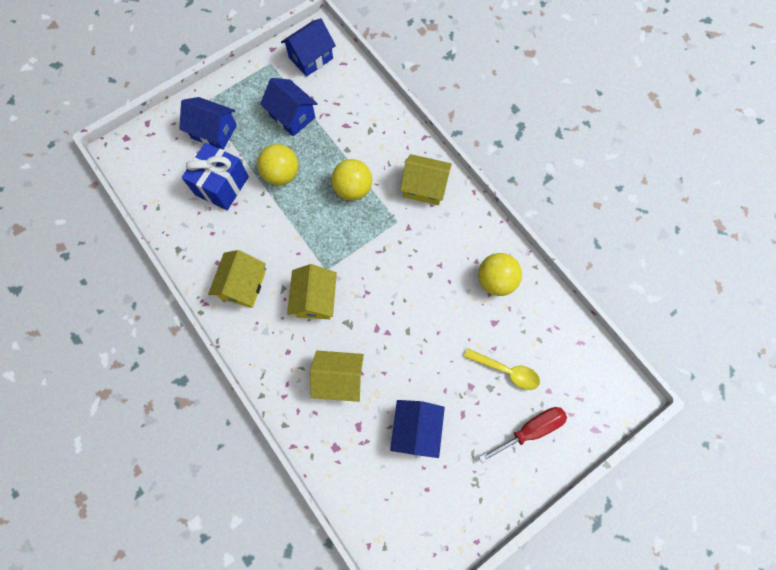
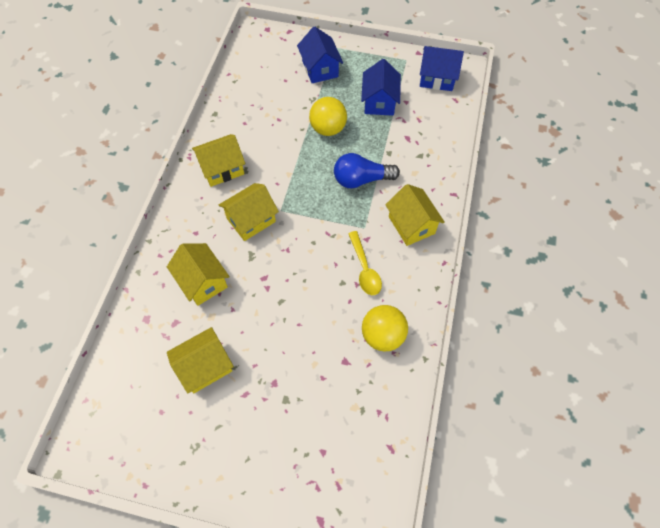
camera: 50 degrees right, 10 degrees down
blue gift [182,143,249,210] -> none
yellow ball [331,159,372,201] -> blue light bulb [334,153,400,188]
blue house [390,400,445,458] -> yellow house [167,327,234,393]
yellow spoon [464,348,540,390] -> yellow spoon moved to [348,231,382,295]
red screwdriver [479,407,567,463] -> none

